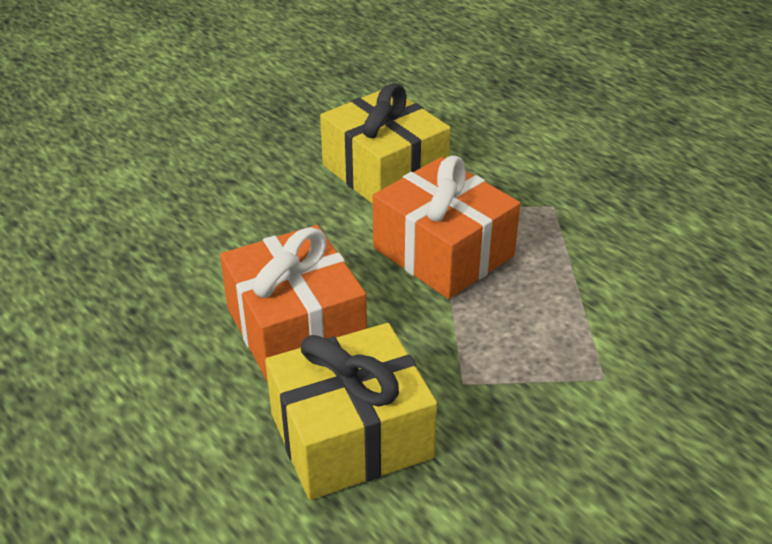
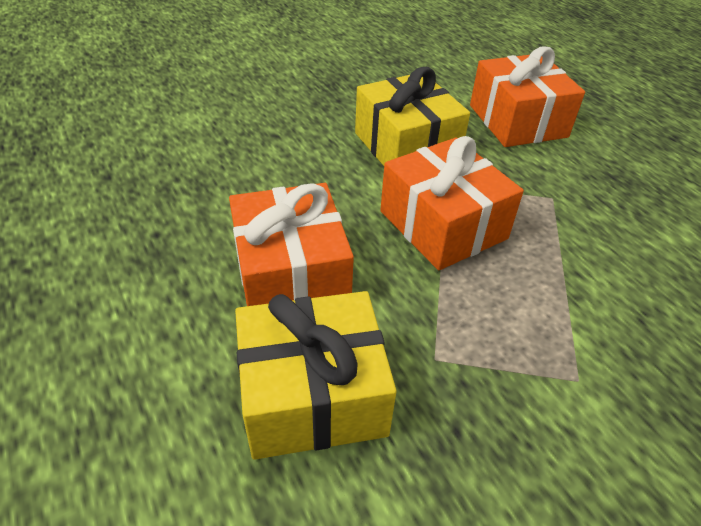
camera: 10 degrees right, 5 degrees up
none -> orange gift [470,46,585,147]

